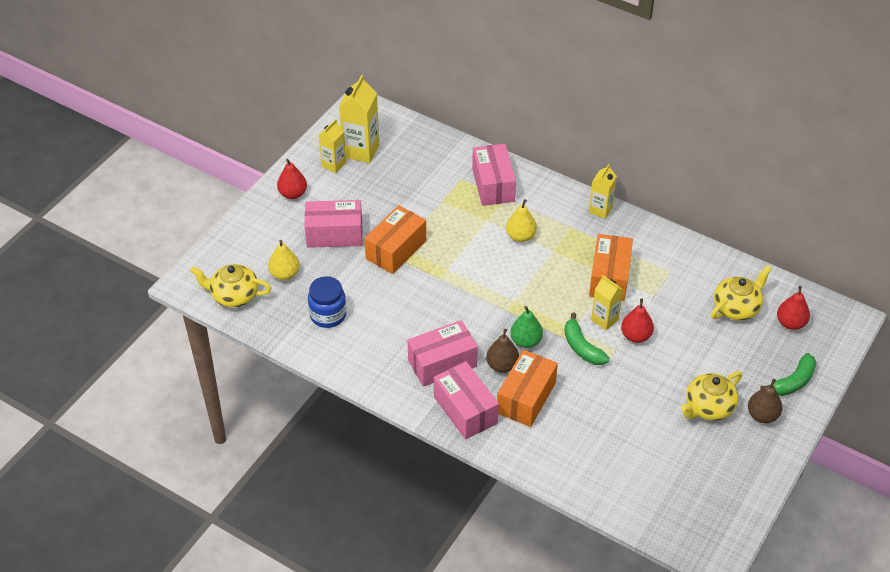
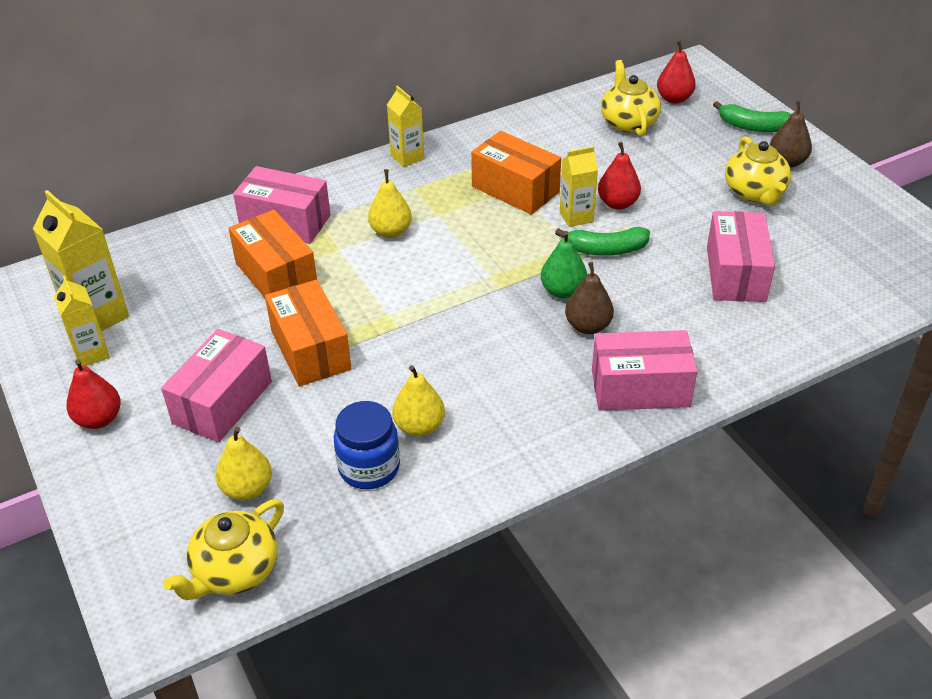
camera: 60 degrees left, 5 degrees down
pink box [407,320,478,387] -> pink box moved to [707,211,775,302]
orange box [497,350,558,427] -> orange box moved to [228,210,317,298]
green banana [760,353,816,396] -> green banana turned 120 degrees clockwise [713,101,791,132]
none -> yellow pear [392,365,445,437]

